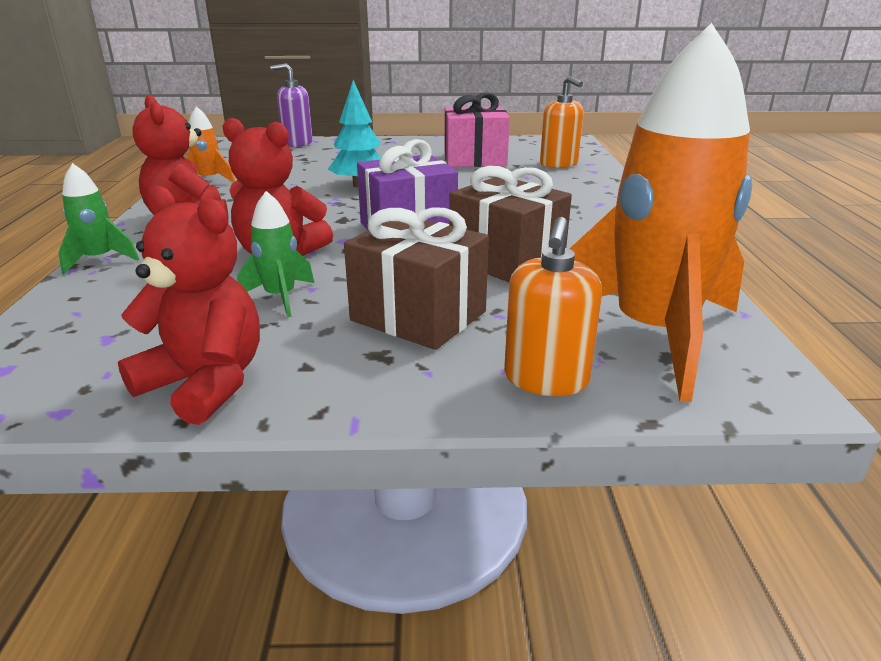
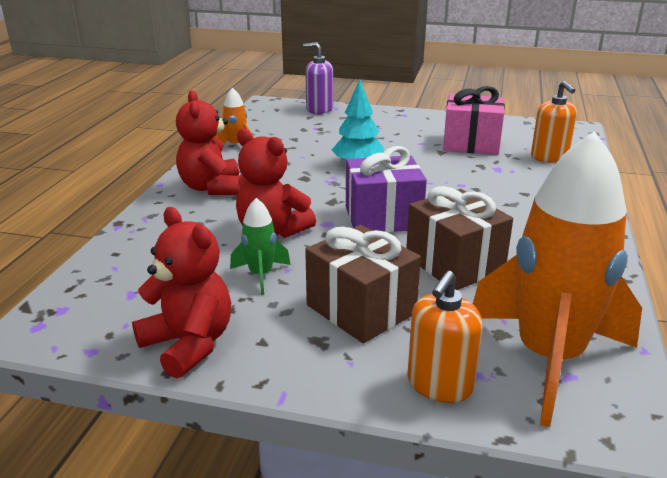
camera: 15 degrees right, 0 degrees up
green rocket [59,163,139,274] -> none

